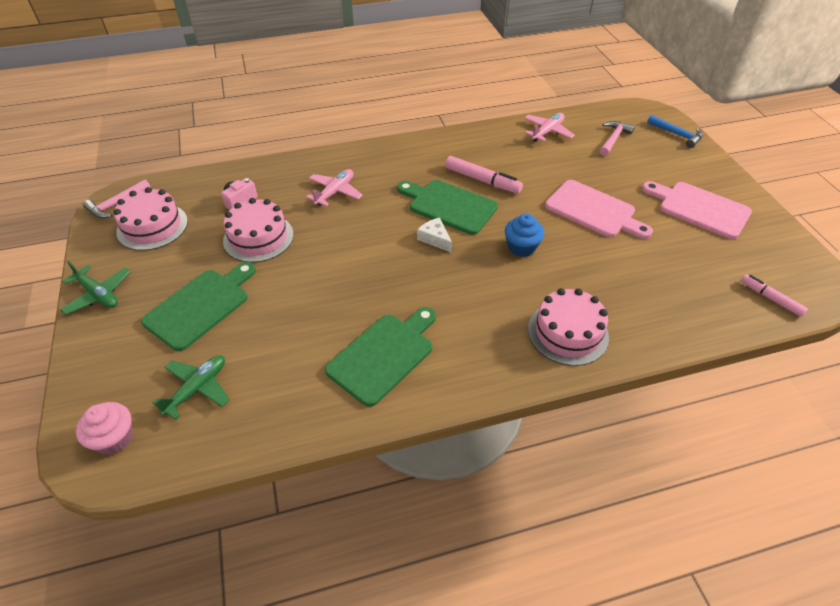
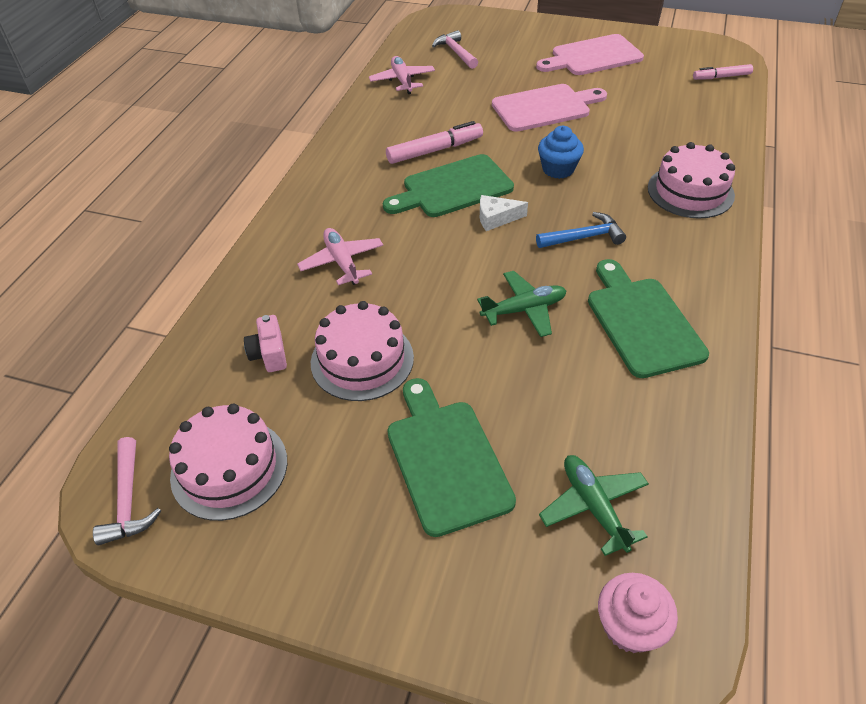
camera: 55 degrees left, 0 degrees up
green plane [60,261,130,315] -> green plane moved to [477,271,566,337]
blue hammer [647,115,703,148] -> blue hammer moved to [536,212,626,248]

